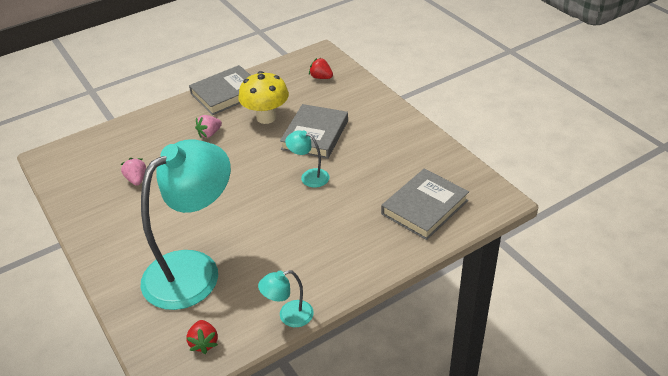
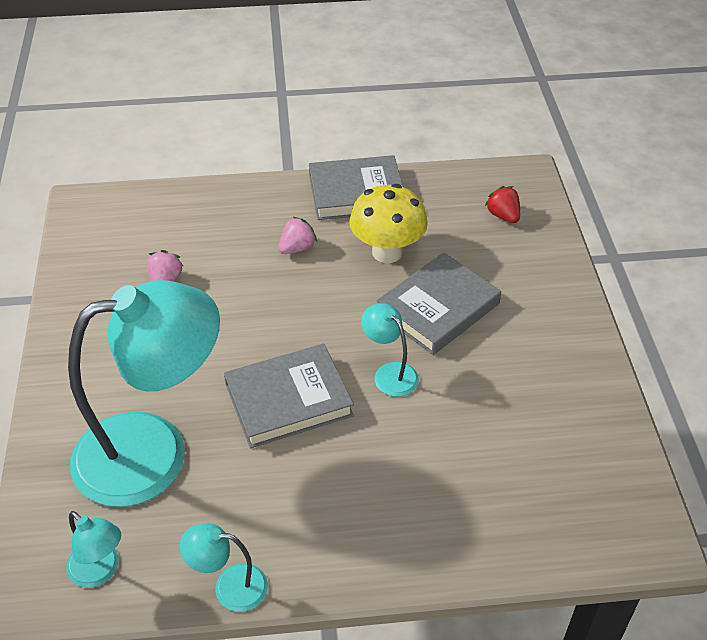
camera: 25 degrees right, 5 degrees up
red strawberry [186,320,218,354] -> turquoise lamp [66,511,121,588]
pink strawberry [195,115,222,138] -> pink strawberry turned 150 degrees clockwise [278,216,317,254]
grey book [381,169,469,240] -> grey book moved to [224,344,354,448]

